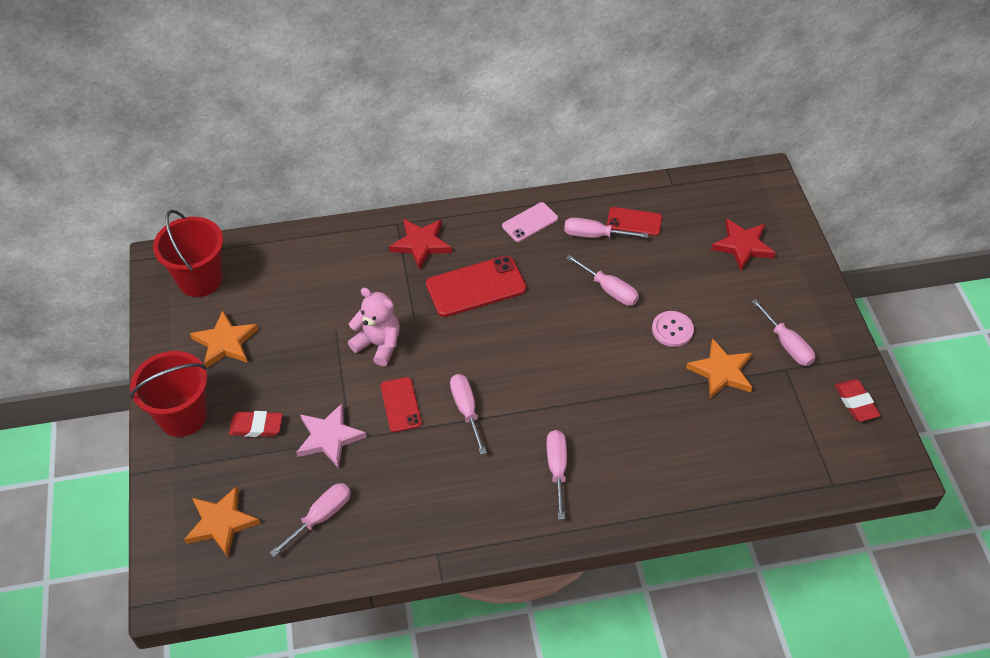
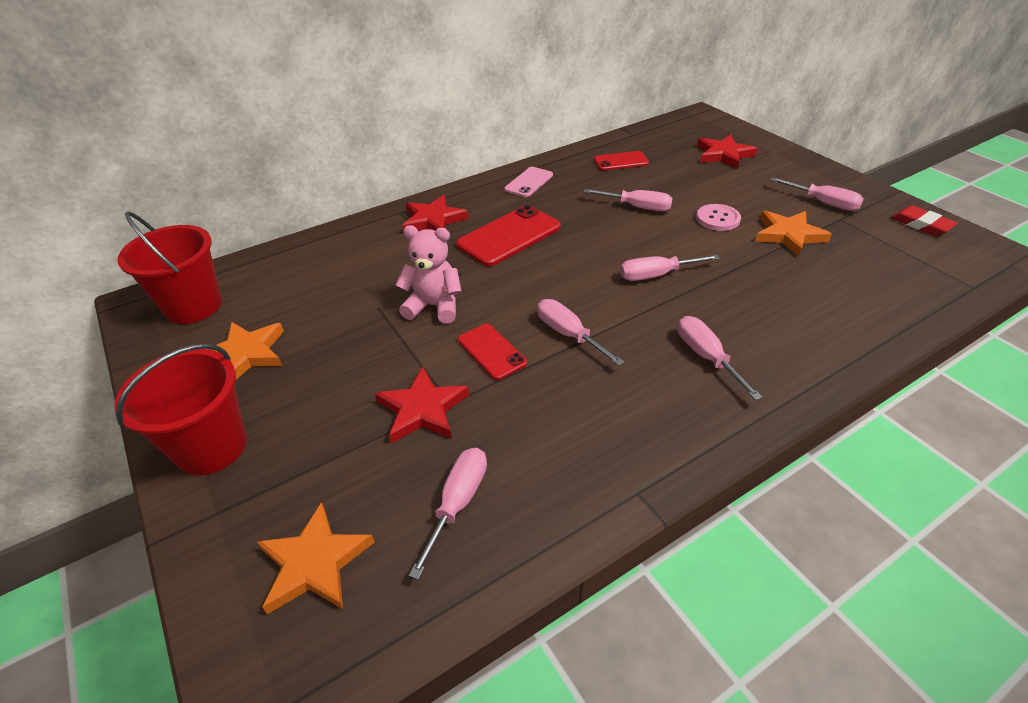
camera: 20 degrees left, 10 degrees down
red eraser [229,411,283,437] -> none
pink star [296,403,367,468] -> red star [375,367,469,443]
pink screwdriver [564,217,648,238] -> pink screwdriver moved to [620,254,720,281]

